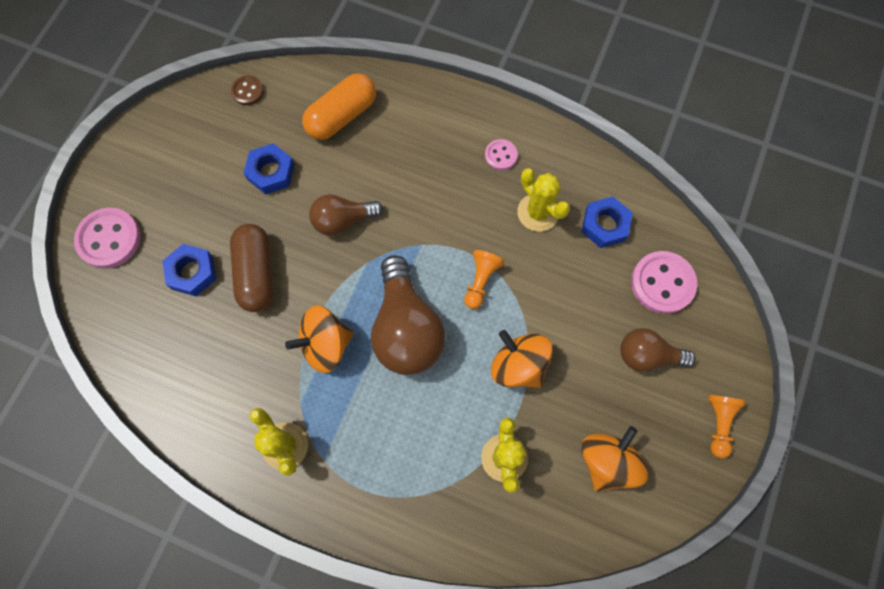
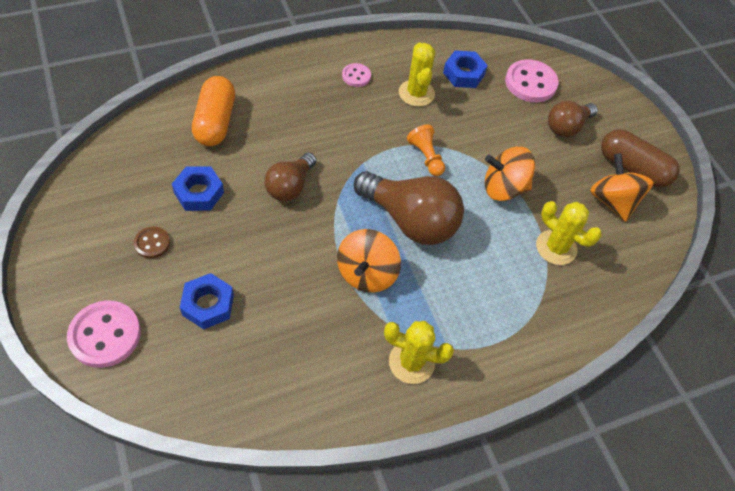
camera: 50 degrees left, 15 degrees down
brown capsule [230,224,274,312] -> brown capsule moved to [601,129,680,187]
brown button [231,75,264,105] -> brown button moved to [134,227,170,258]
yellow cactus [517,168,570,232] -> yellow cactus turned 75 degrees clockwise [399,43,435,107]
orange pawn [708,395,745,458] -> none

